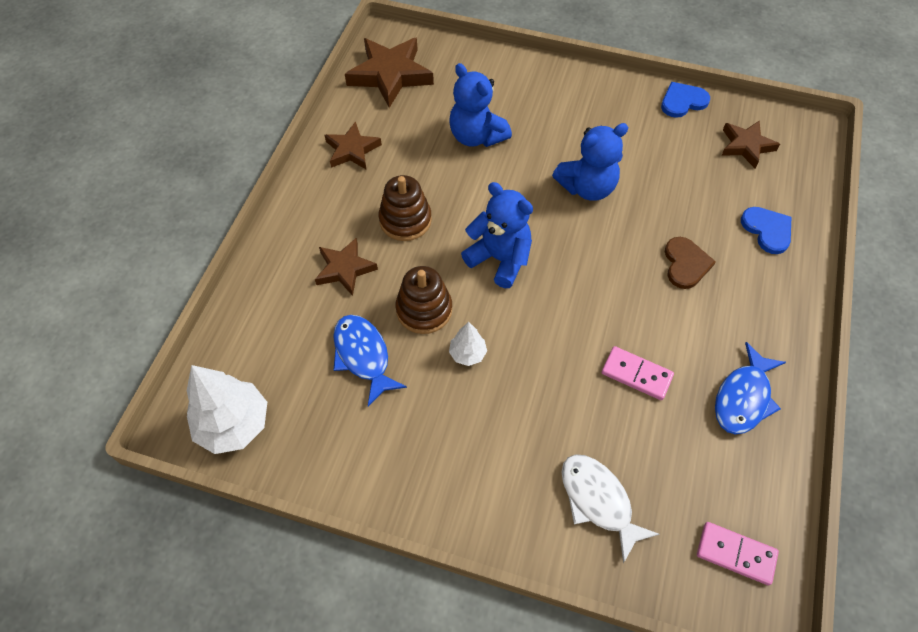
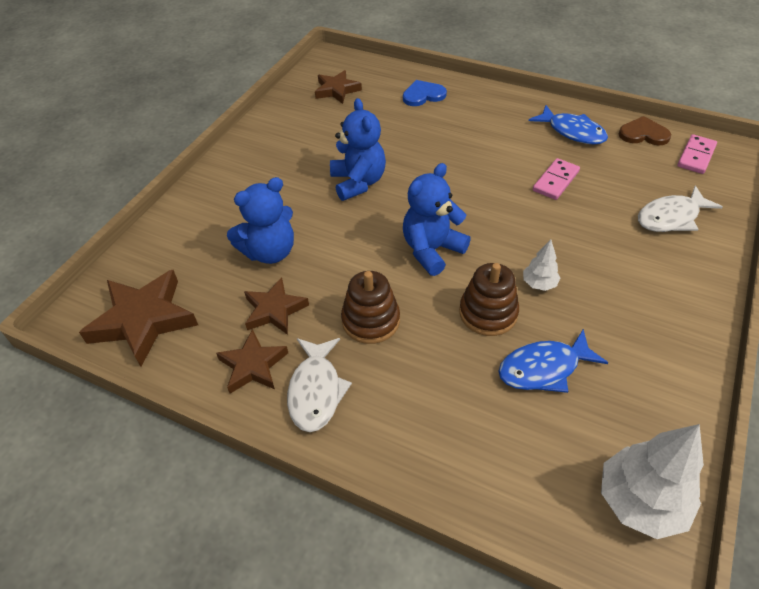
camera: 80 degrees left, 10 degrees down
brown star [315,238,378,296] -> brown star moved to [244,277,309,335]
blue heart [661,82,710,118] -> none
brown heart [665,237,716,289] -> brown heart moved to [619,116,671,145]
none -> white fish [287,338,352,432]

